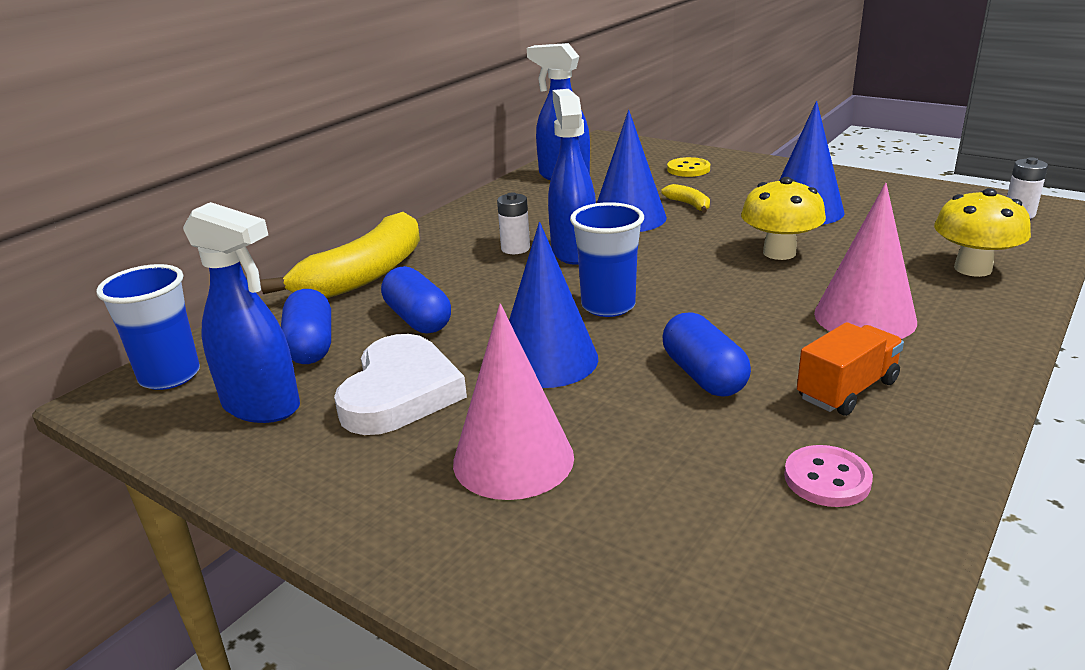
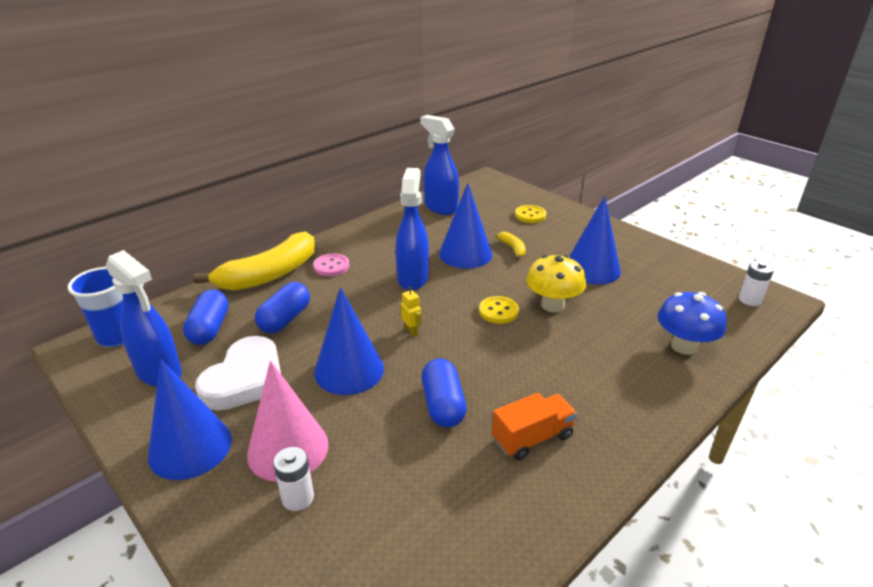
camera: 10 degrees right, 5 degrees up
blue capsule [381,266,451,333] -> blue capsule turned 45 degrees clockwise [255,282,310,333]
white battery [497,192,530,254] -> white battery moved to [273,447,314,511]
blue cup [570,202,644,317] -> yellow robot [401,287,421,337]
pink button [784,445,873,507] -> pink button moved to [313,254,349,276]
pink cone [814,183,917,339] -> none
yellow mushroom [934,188,1031,277] -> blue mushroom [658,292,727,355]
none -> blue cone [148,359,232,480]
none -> yellow button [479,296,519,324]

